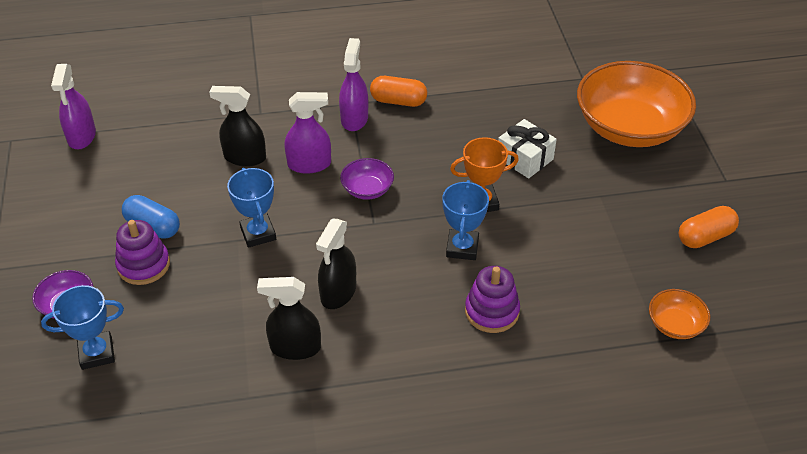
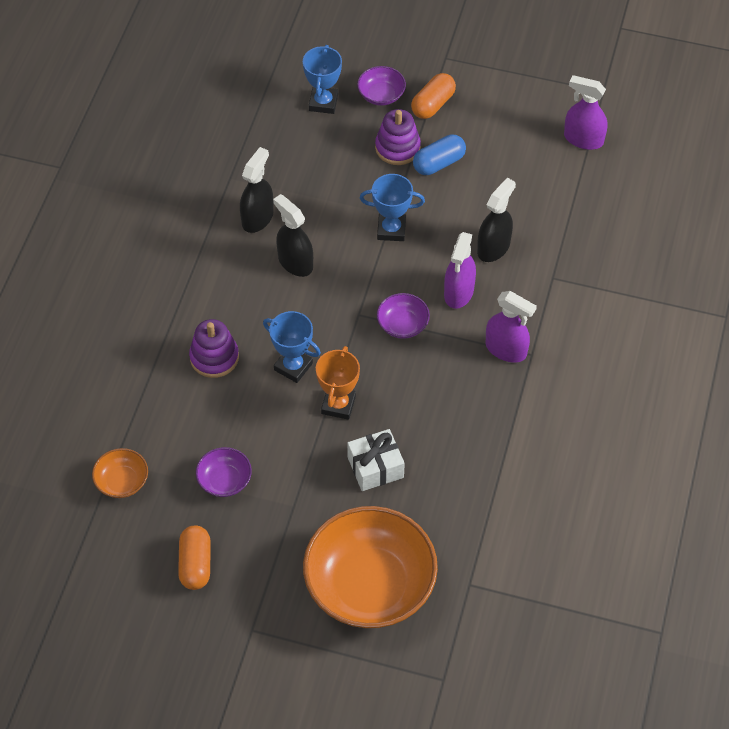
camera: 115 degrees right, 10 degrees up
orange capsule [370,76,427,107] -> orange capsule moved to [411,73,456,119]
none -> purple bowl [196,447,252,497]

